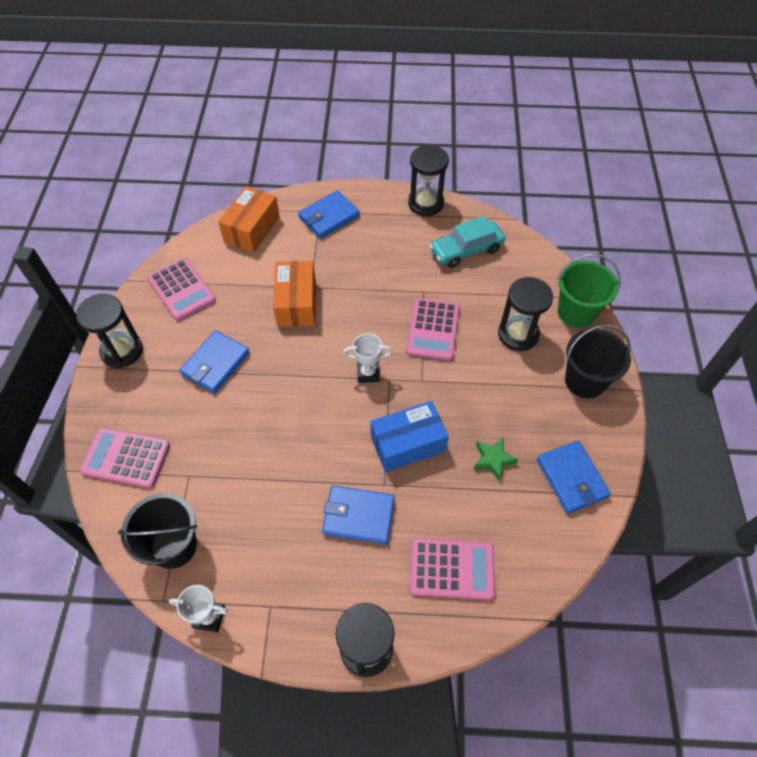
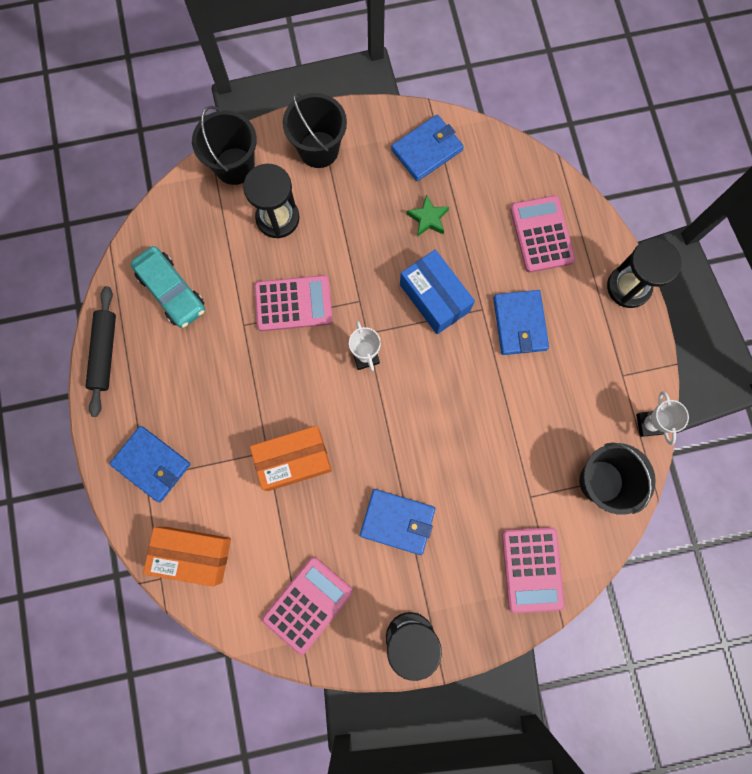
camera: 105 degrees left, 20 degrees up
black hourglass [408,145,449,216] -> black rolling pin [86,286,116,417]
green bucket [557,253,621,328] -> black bucket [192,106,257,185]

